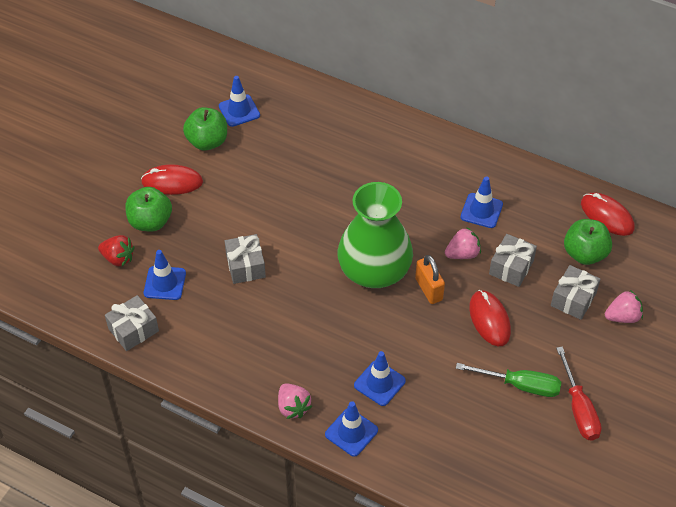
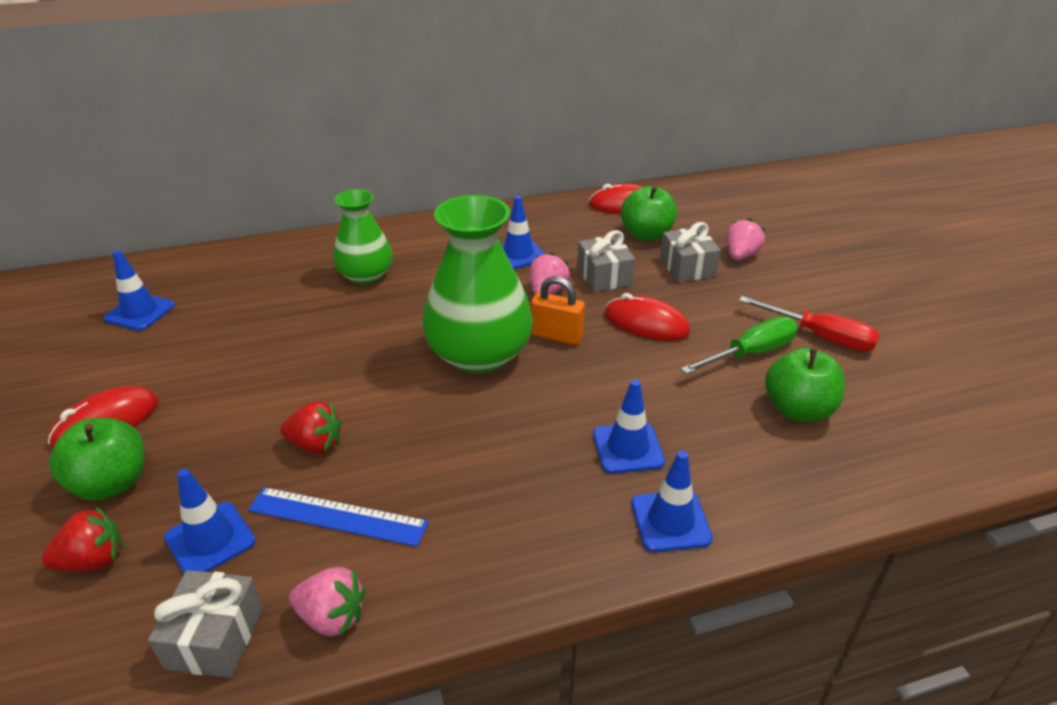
camera: 45 degrees left, 15 degrees down
green apple [183,107,227,150] -> green apple moved to [765,348,845,422]
grey gift [225,234,266,284] -> red strawberry [280,401,342,454]
pink strawberry [278,383,312,419] -> pink strawberry moved to [289,567,365,636]
none -> blue ruler [248,487,429,547]
none -> green vase [333,189,393,285]

